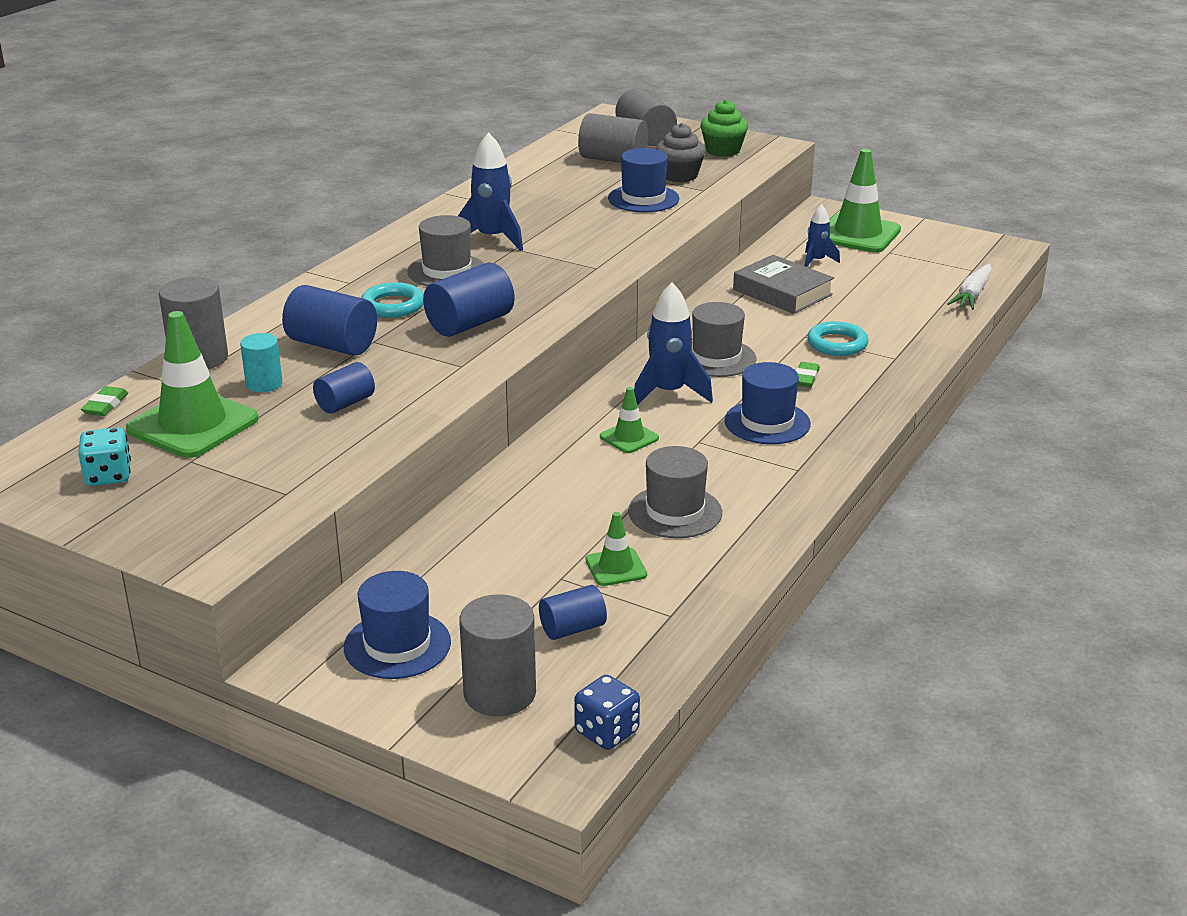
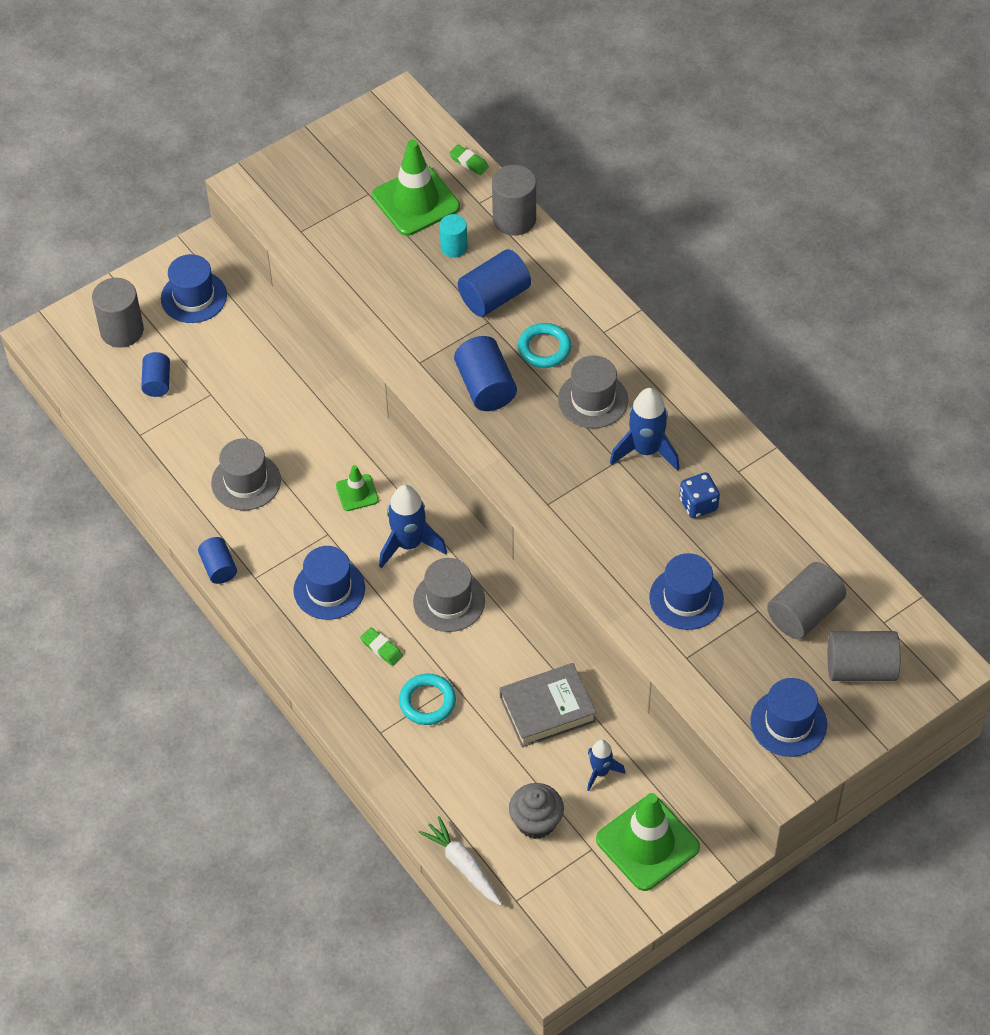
camera: 115 degrees right, 25 degrees up
turquoise dice [78,427,131,486] -> none
blue cylinder [313,362,375,414] -> blue cylinder moved to [198,537,237,584]
blue dice [574,675,640,750] -> blue dice moved to [679,473,720,518]
green traffic cone [586,512,647,586] -> none
grey cupcake [656,123,706,182] -> grey cupcake moved to [509,783,564,839]
green cupcake [700,99,748,157] -> blue hat [750,678,827,757]

